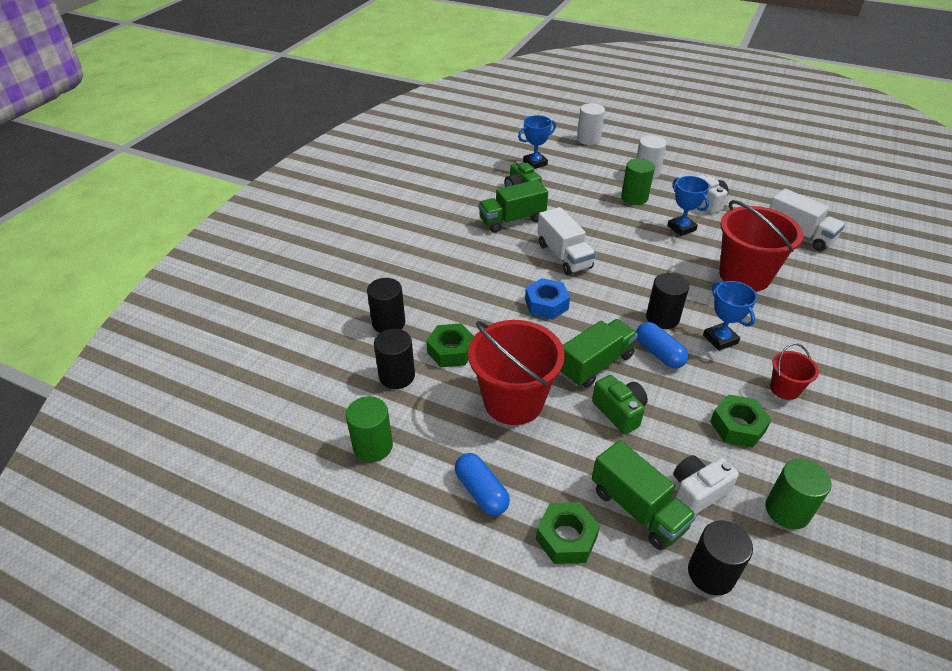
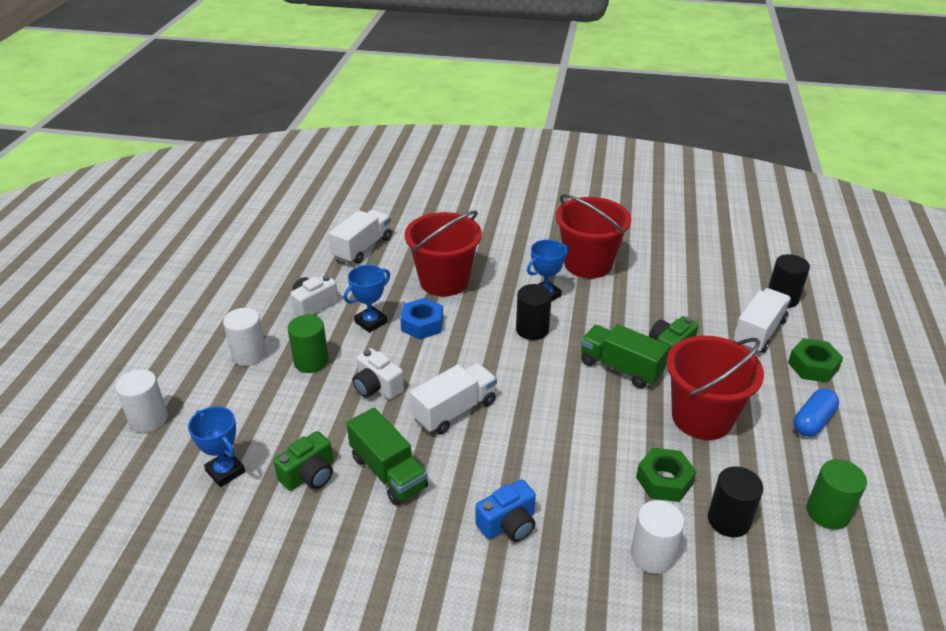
camera: 105 degrees left, 5 degrees down
black cylinder [367,278,405,333] -> white cylinder [631,500,684,574]
blue nut [525,278,570,320] -> blue nut moved to [400,298,443,340]
green truck [592,440,697,550] -> white truck [733,288,791,353]
blue capsule [636,322,688,369] -> none
white camera [673,455,739,514] -> white camera moved to [353,348,404,399]
green nut [710,394,772,448] -> none
green cylinder [766,459,832,530] -> none
red bucket [770,343,819,400] -> red bucket [556,194,631,278], size x2.09
none -> blue camera [476,479,536,542]

